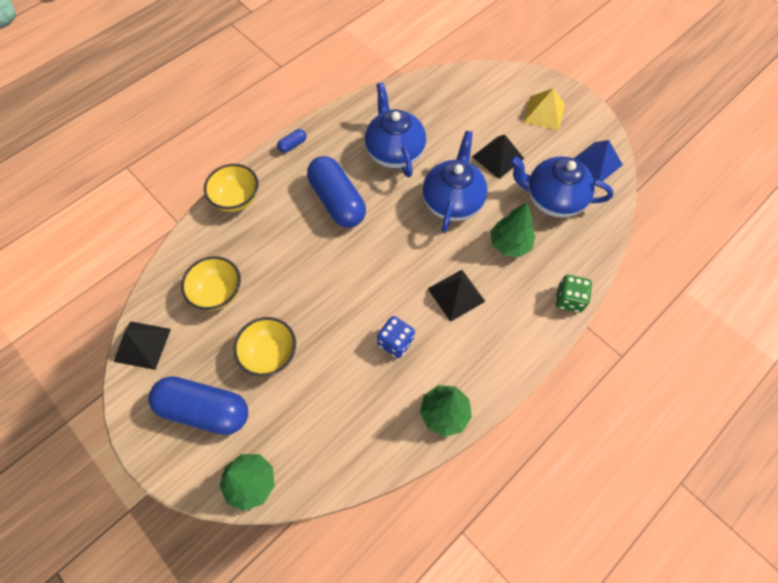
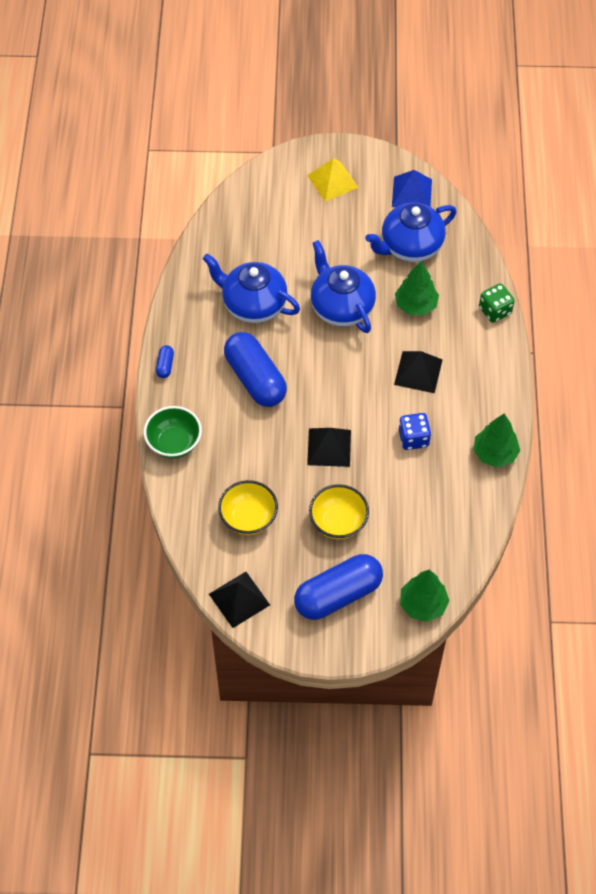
camera: 45 degrees left, 5 degrees down
yellow bowl [204,164,259,212] -> green bowl [144,406,202,458]
blue capsule [307,156,366,228] -> blue capsule turned 45 degrees clockwise [224,332,287,407]
black pyramid [472,134,524,179] -> black pyramid moved to [307,428,351,467]

